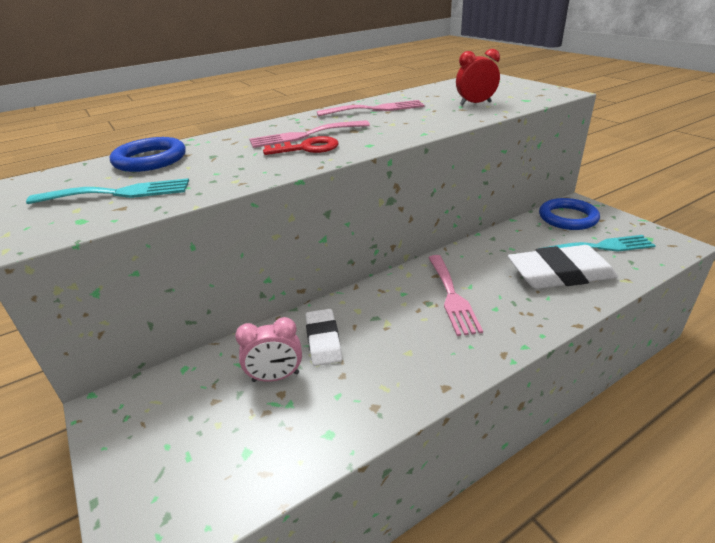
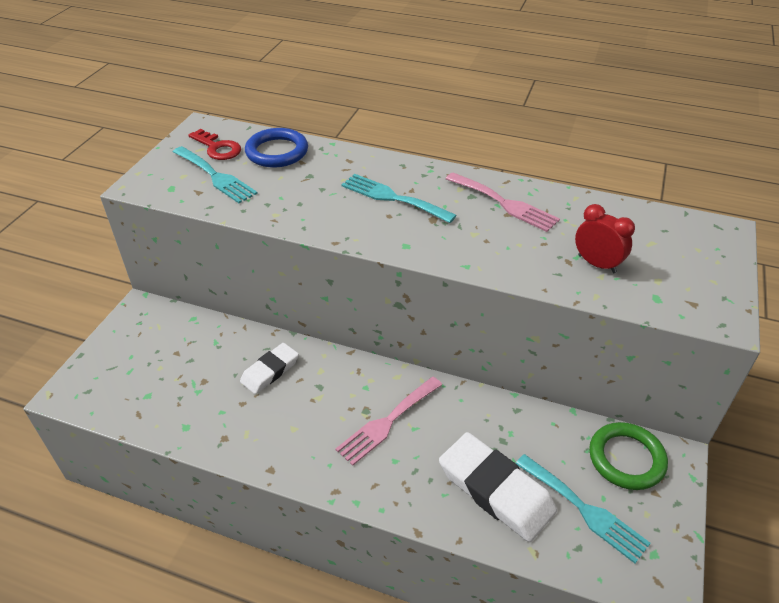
camera: 50 degrees right, 10 degrees up
pink clock [235,317,302,382] -> none
pink fork [249,120,370,148] -> turquoise fork [341,174,457,223]
red key [263,136,339,155] -> red key moved to [188,129,241,160]
blue ring [539,198,600,230] -> green ring [589,422,668,490]

